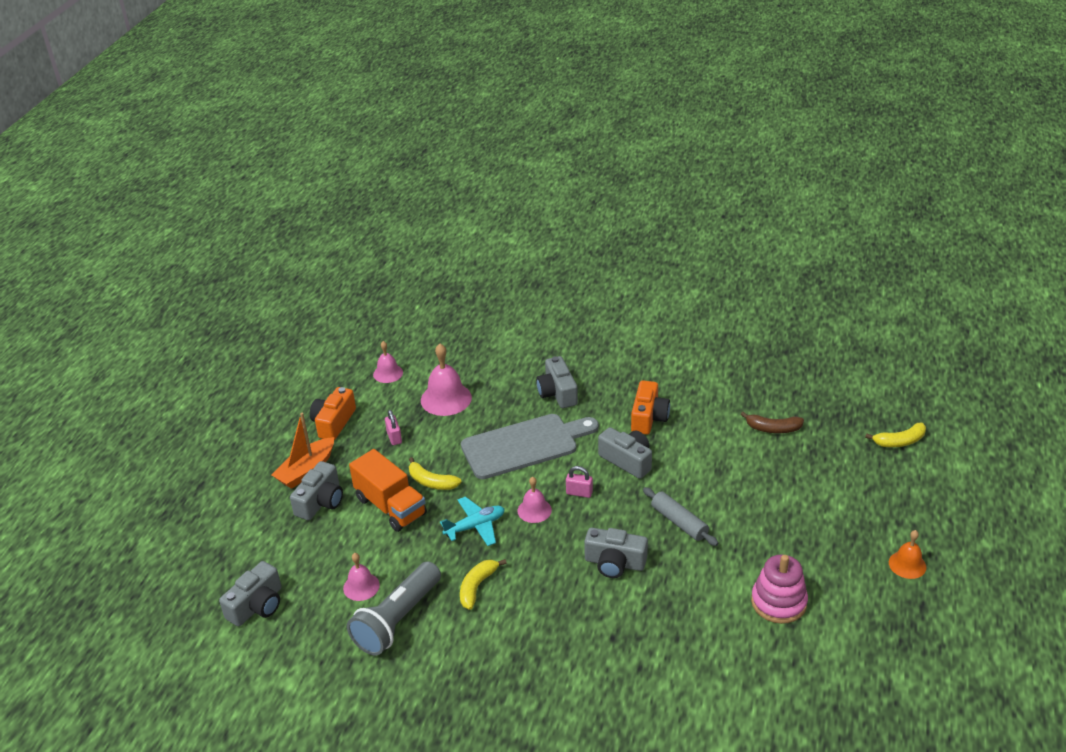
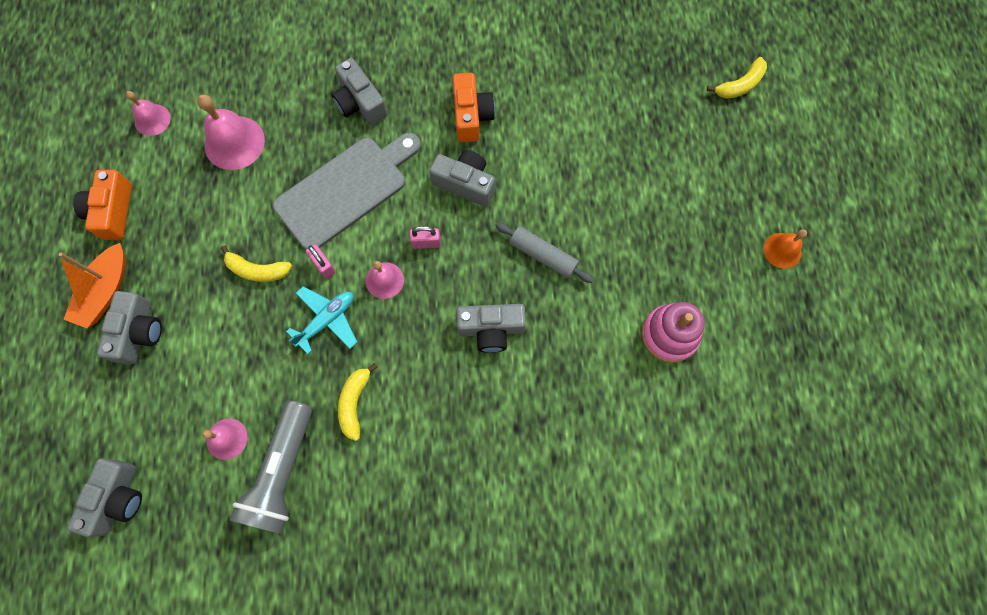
camera: 20 degrees left, 35 degrees up
orange truck [349,449,427,532] -> none
pink padlock [385,410,402,445] -> pink padlock moved to [306,244,336,279]
brown banana [741,412,804,433] -> none

